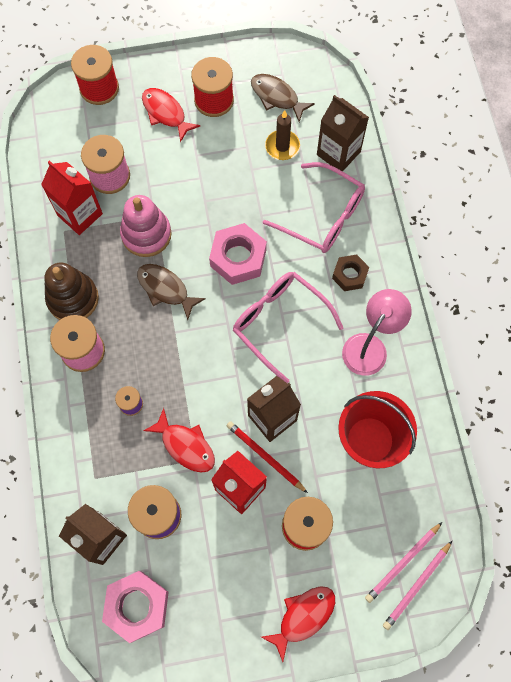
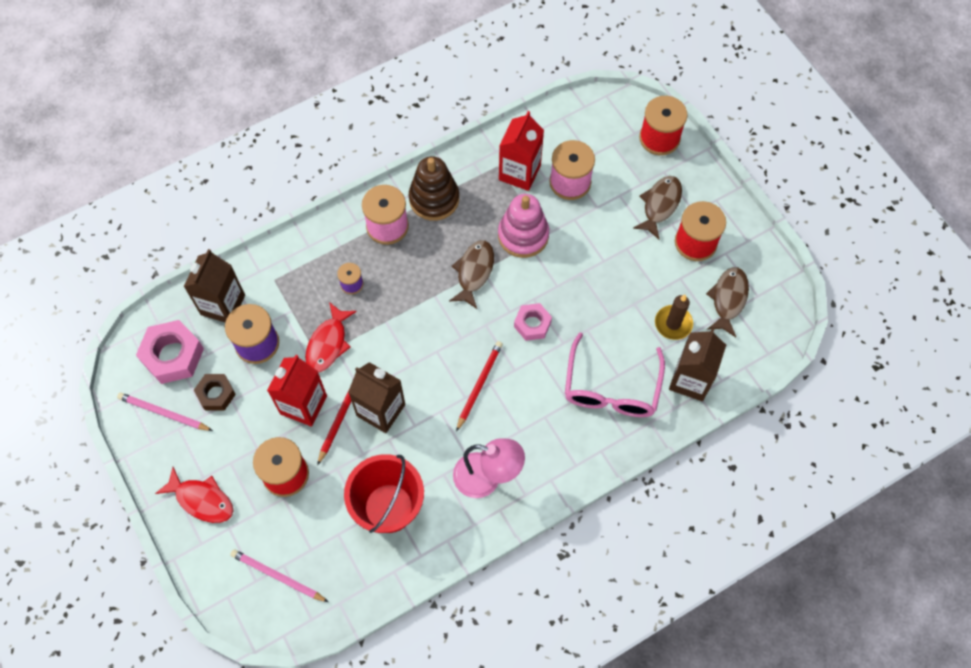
camera: 70 degrees right, 5 degrees down
red fish [142,88,200,142] -> brown fish [633,176,682,239]
pink nut [209,223,267,285] -> pink nut [514,303,552,341], size x0.62
pink glasses [233,272,343,383] -> red pencil [456,341,503,432]
brown nut [332,254,369,291] -> brown nut moved to [194,374,236,411]
pink pencil [383,541,452,630] -> pink pencil moved to [117,392,213,431]

